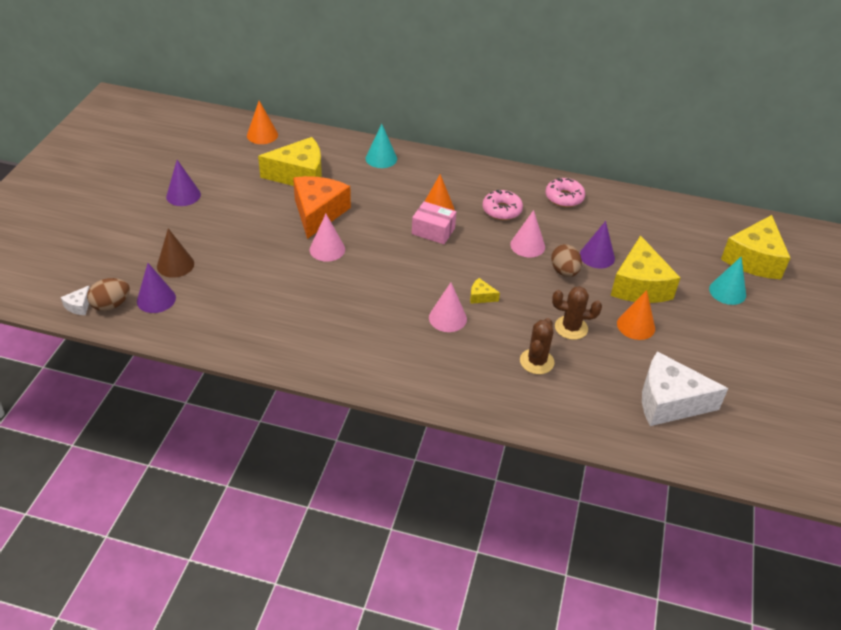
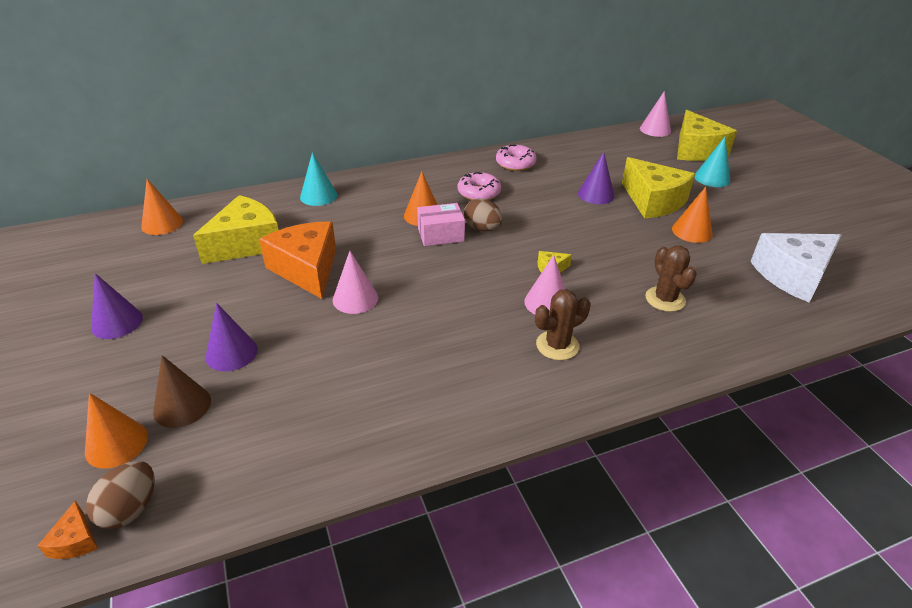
camera: 35 degrees left, 5 degrees down
white cheese [61,286,90,315] -> orange cheese [37,500,98,559]
purple cone [137,263,176,313] -> purple cone moved to [205,303,258,371]
pink cone [510,210,545,258] -> pink cone moved to [640,91,671,137]
brown egg [551,244,582,277] -> brown egg moved to [464,198,503,231]
brown cactus [552,286,602,340] -> brown cactus moved to [535,289,591,360]
none -> orange cone [85,393,148,469]

